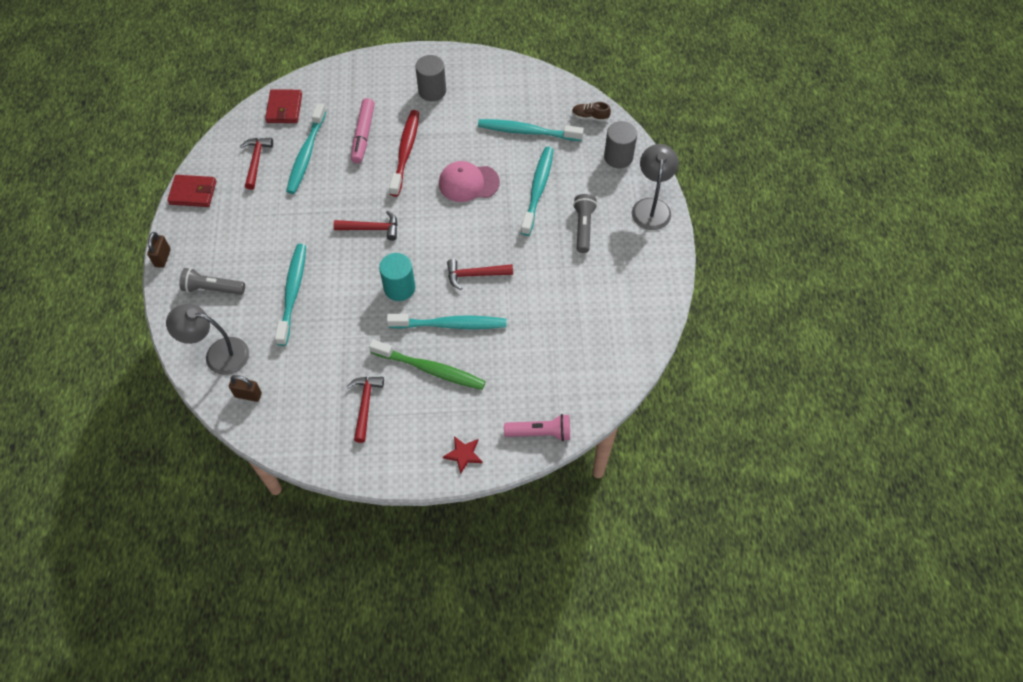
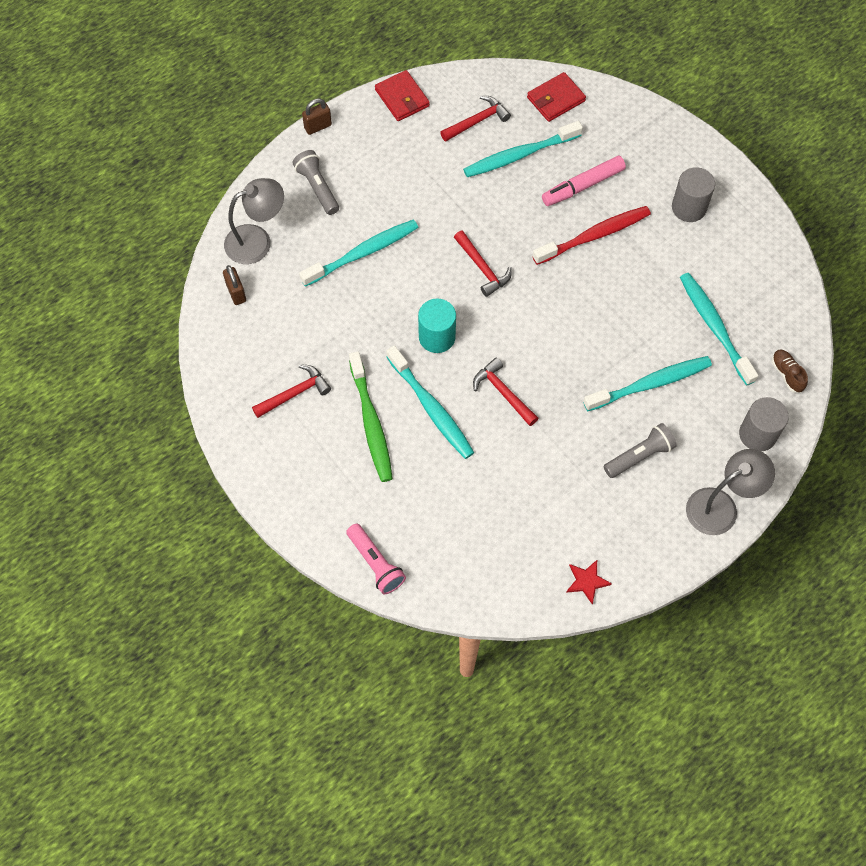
camera: 55 degrees right, 5 degrees up
grey lamp [166,304,249,375] -> grey lamp turned 90 degrees clockwise [224,178,284,264]
pink cap [439,161,500,202] -> none
red star [443,436,483,474] -> red star moved to [566,560,612,604]

